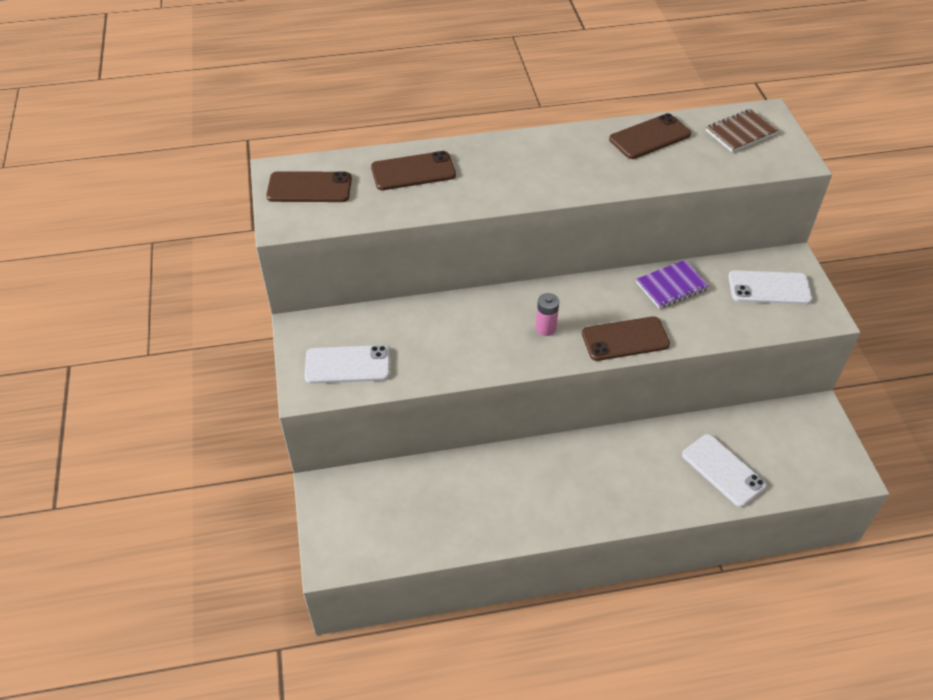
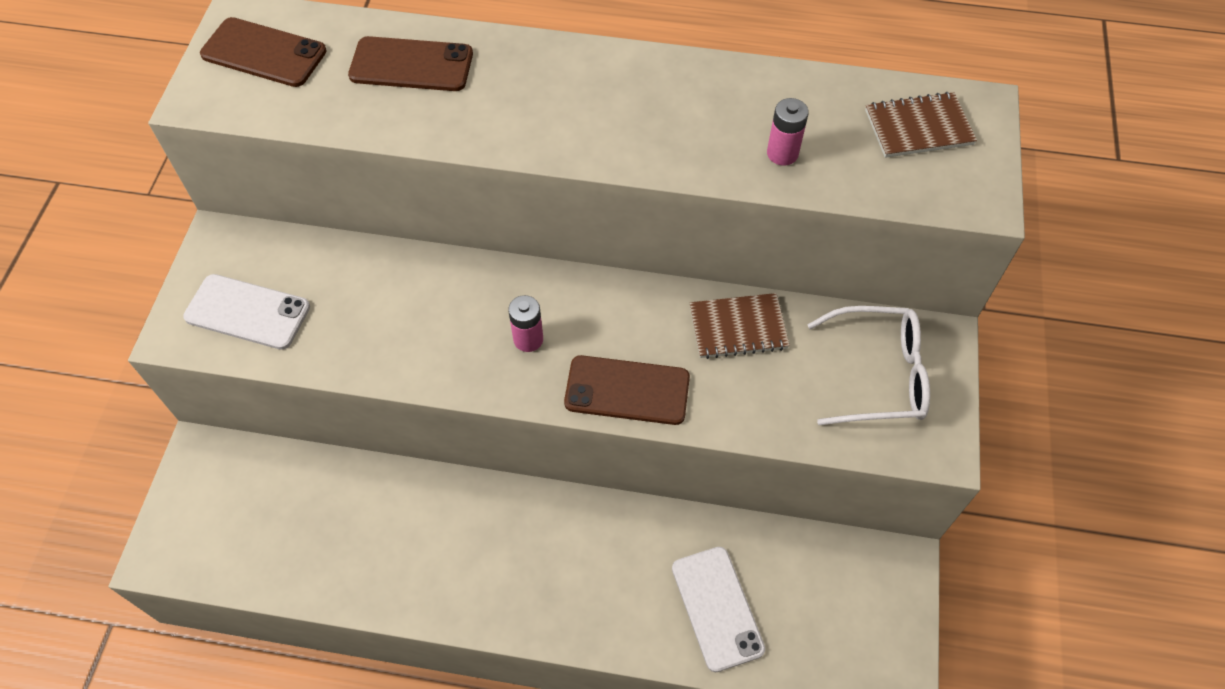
camera: 20 degrees right, 10 degrees up
brown phone [609,113,691,159] -> none
purple notebook [636,260,709,309] -> brown notebook [690,293,790,359]
white phone [729,270,813,304] -> white glasses [807,306,930,425]
none -> pink battery [767,98,809,166]

